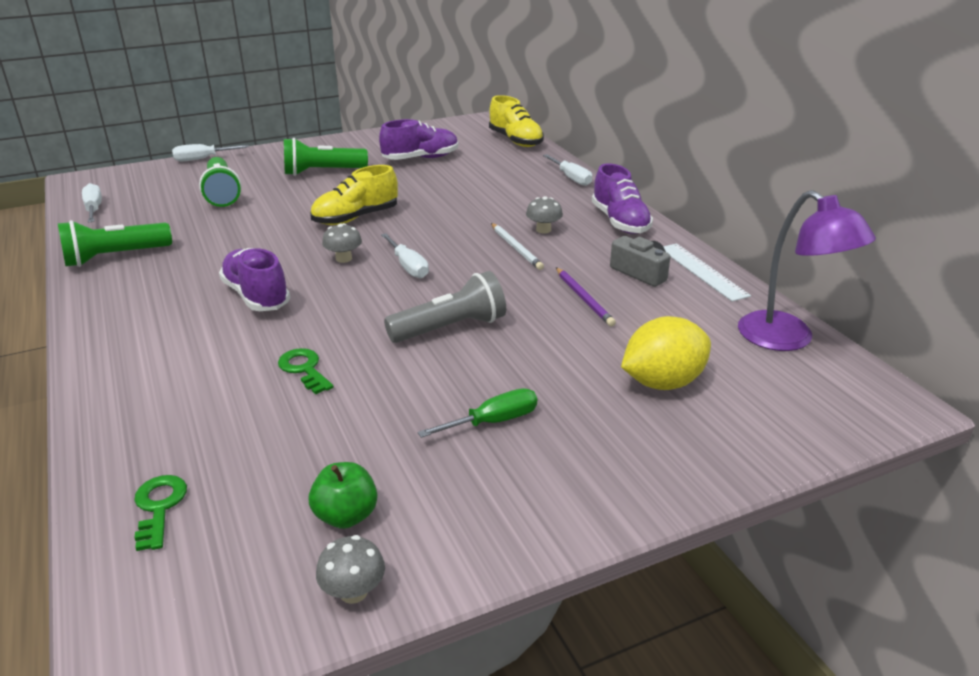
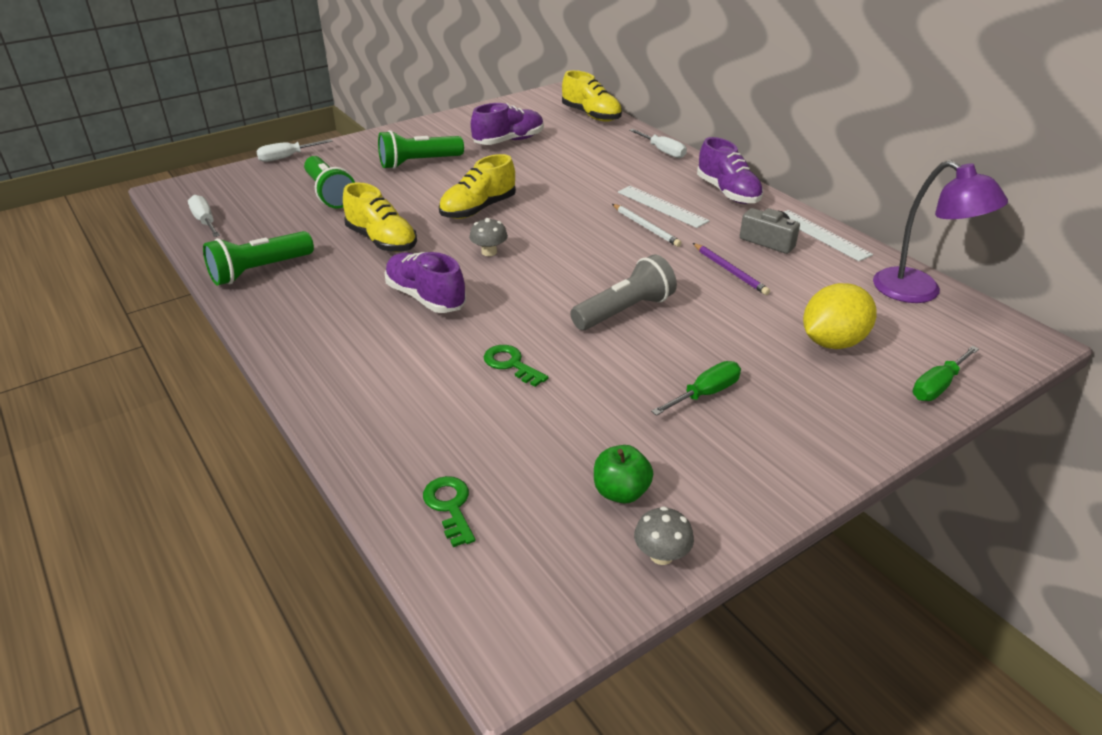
camera: 10 degrees left, 5 degrees up
white screwdriver [381,233,429,278] -> none
grey mushroom [526,196,563,233] -> white ruler [618,186,710,228]
none -> yellow shoe [343,182,417,252]
none -> green screwdriver [913,346,979,401]

